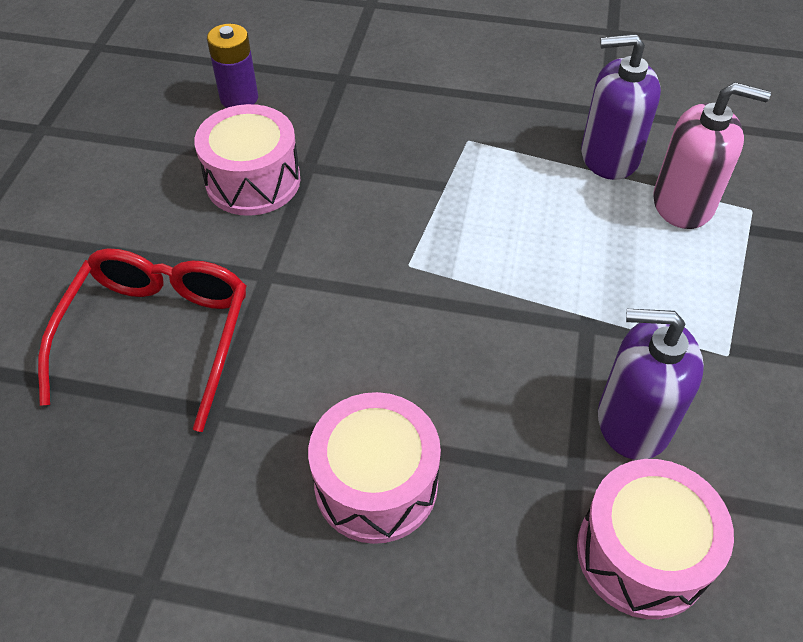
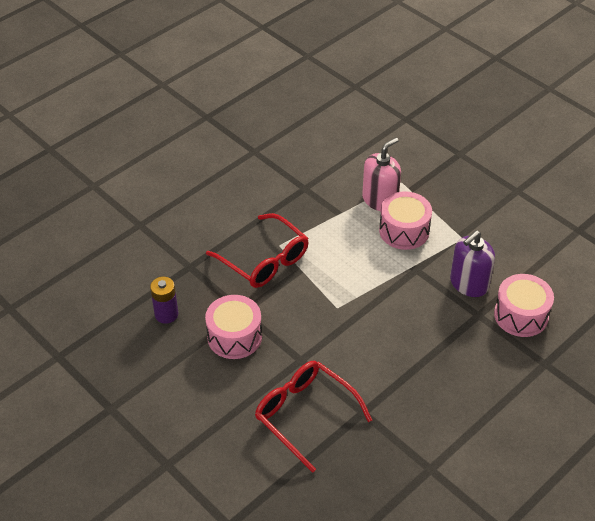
camera: 55 degrees left, 5 degrees down
pink drum [308,392,441,544] -> pink drum moved to [379,191,432,250]
purple soap dispenser [581,34,661,180] -> none
none -> red glasses [206,213,309,288]

